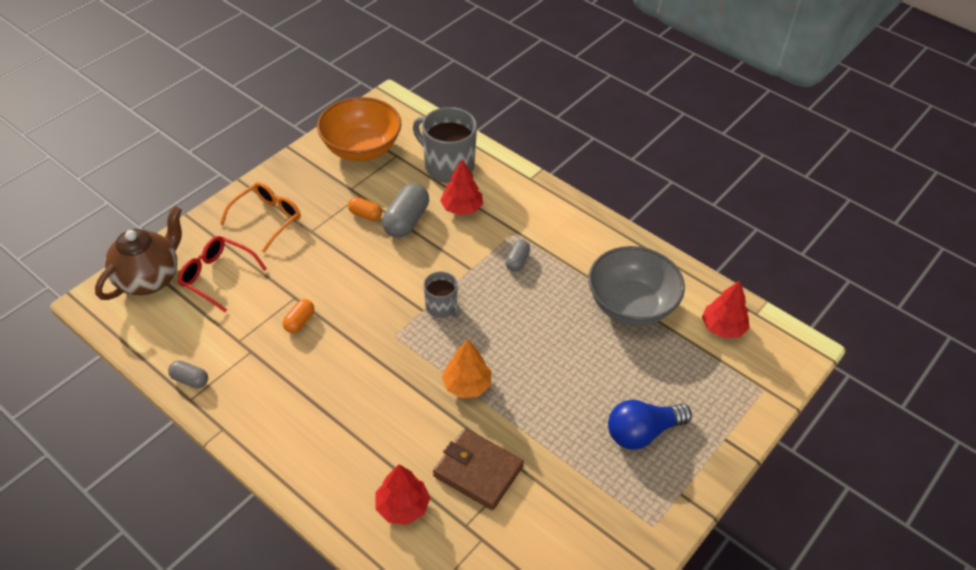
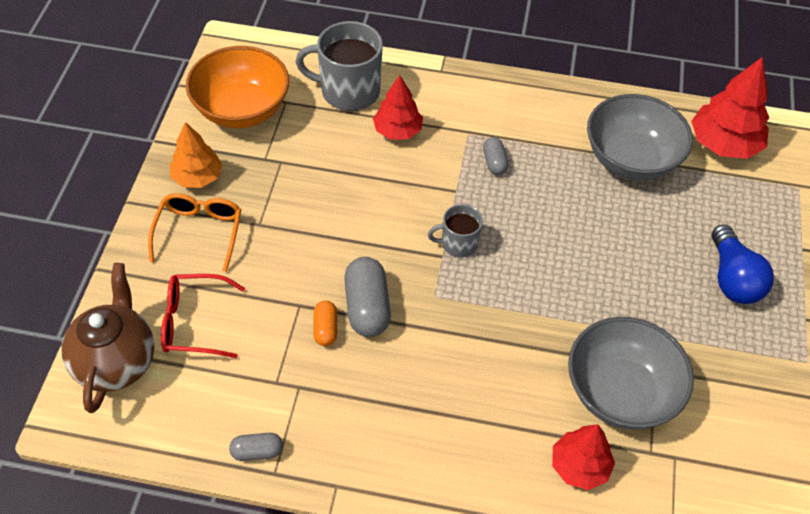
camera: 30 degrees left, 5 degrees up
orange capsule [348,197,382,221] -> none
grey capsule [382,183,429,238] -> grey capsule moved to [344,257,391,337]
grey mug [424,271,459,318] -> grey mug turned 150 degrees clockwise [428,204,483,258]
brown wallet [433,428,524,510] -> grey bowl [568,317,694,430]
orange tree [442,339,491,398] -> orange tree moved to [170,122,223,188]
blue light bulb [608,400,692,450] -> blue light bulb turned 45 degrees counterclockwise [712,224,774,304]
red tree [702,281,750,338] -> red tree [691,57,769,159], size x1.52

